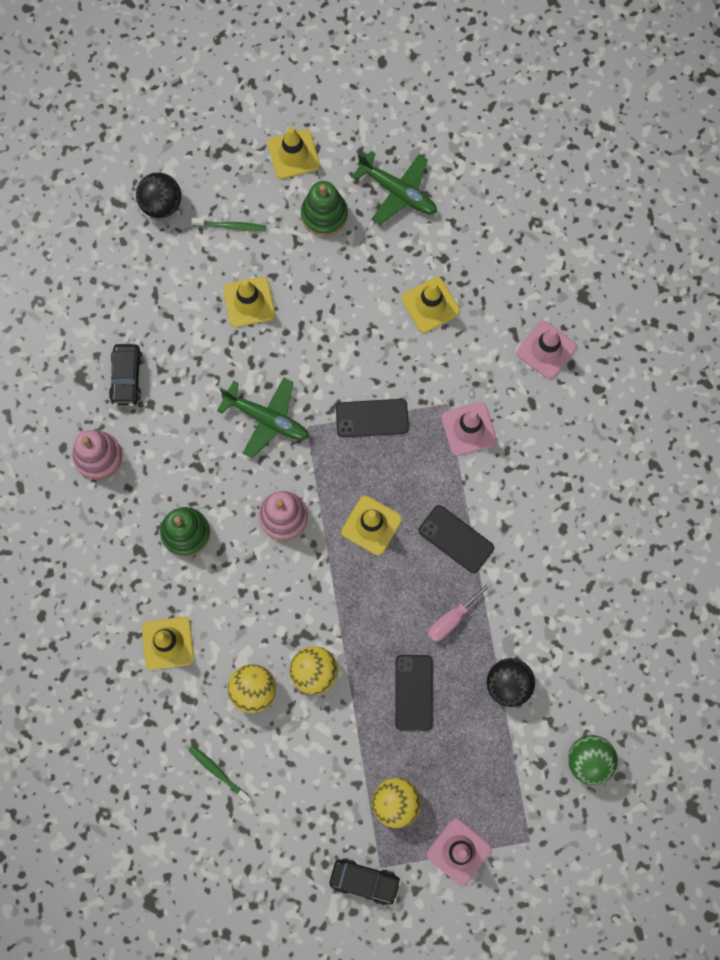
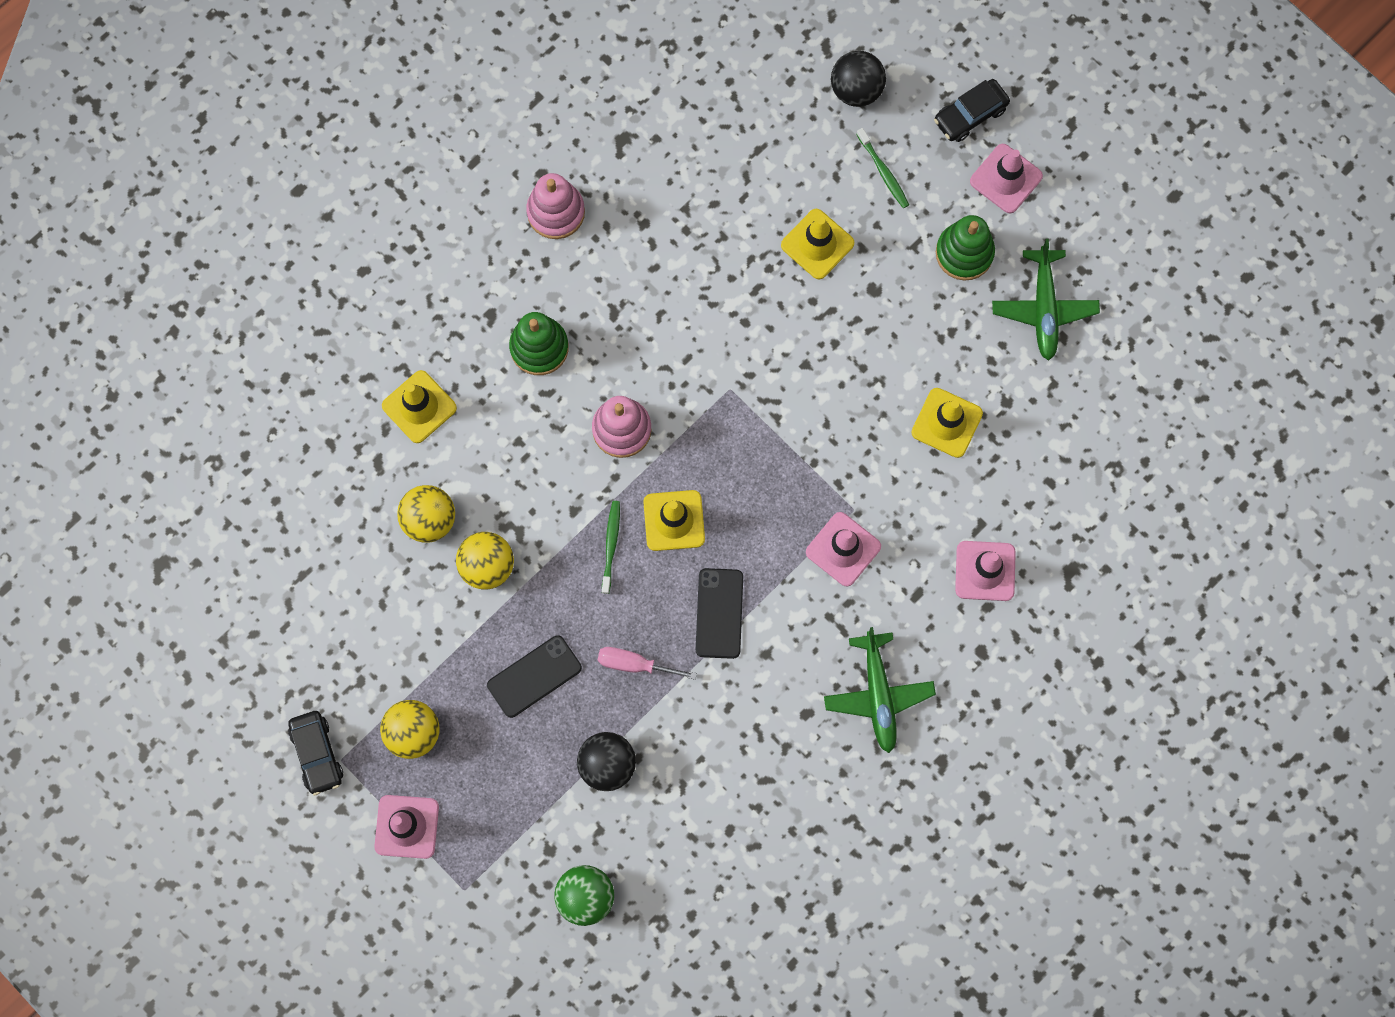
camera: 55 degrees right, 0 degrees up
black car [109,344,143,406] -> black car moved to [934,79,1010,142]
green toothbrush [188,745,252,804] -> green toothbrush moved to [602,501,620,594]
green plane [217,377,309,458] -> green plane moved to [824,627,936,753]
yellow traffic cone [268,127,320,179] -> pink traffic cone [970,144,1043,213]
black phone [336,399,409,437] -> none

